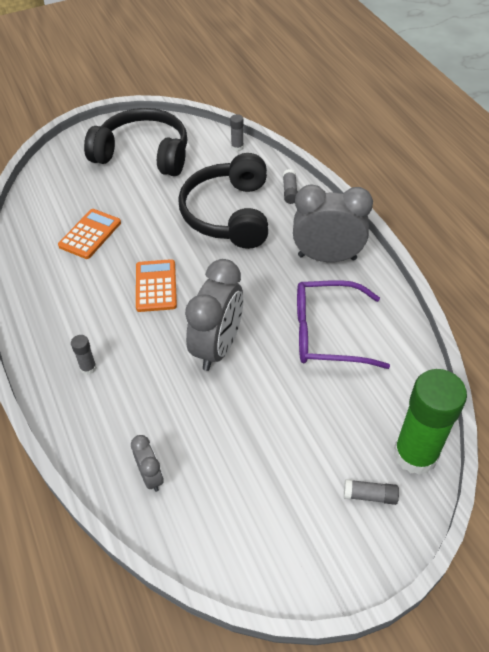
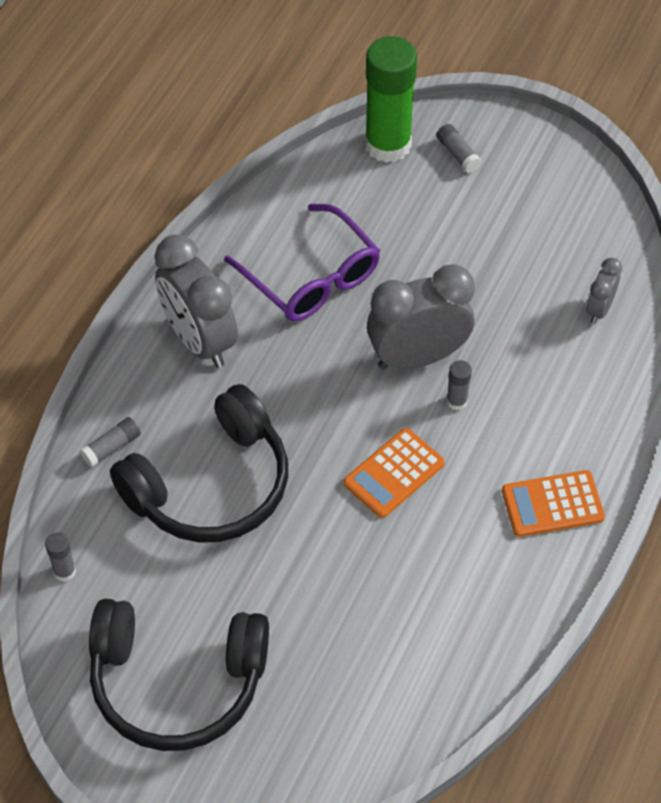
camera: 130 degrees left, 5 degrees up
orange calculator [58,209,121,259] -> orange calculator moved to [502,470,605,537]
grey glue stick [71,335,97,375] -> grey glue stick moved to [446,360,472,411]
black headphones [84,108,187,176] -> black headphones turned 60 degrees counterclockwise [89,599,269,751]

